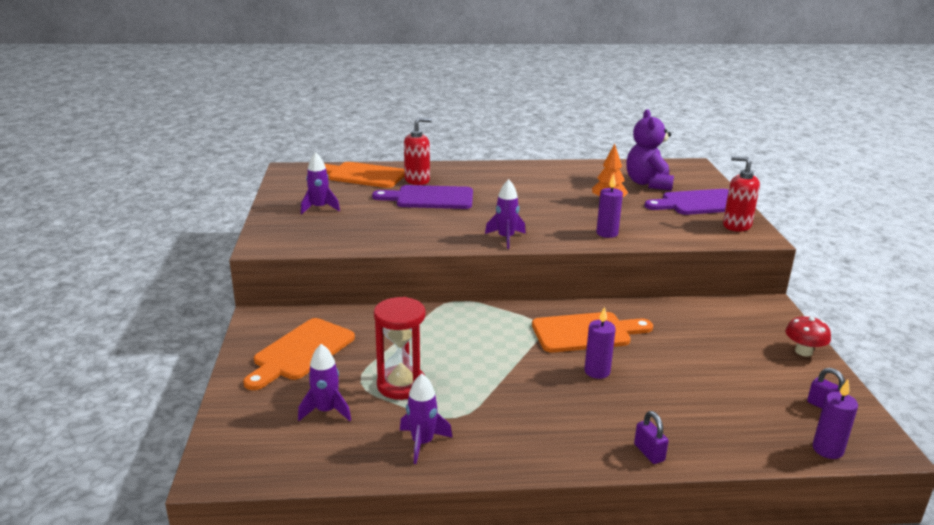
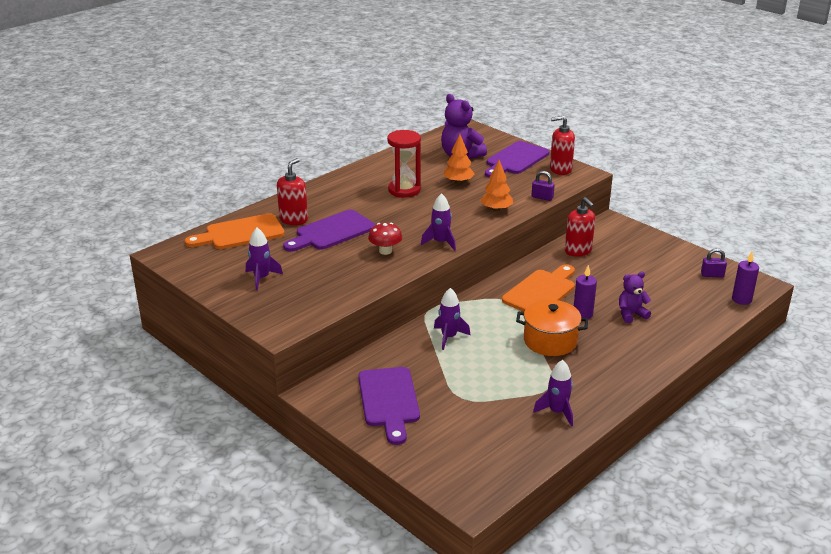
camera: 40 degrees left, 5 degrees up
orange cutting board [243,318,355,390] -> purple cutting board [358,367,420,445]
purple rocket [298,344,351,421] -> purple rocket moved to [434,288,470,350]
red hourglass [374,297,425,400] -> red hourglass moved to [387,130,421,198]
purple candle [596,174,623,238] -> orange tree [480,160,513,212]
purple padlock [634,411,668,464] -> purple padlock moved to [531,171,555,201]
red mushroom [785,315,831,356] -> red mushroom moved to [368,223,402,255]
none -> orange pot [516,300,588,356]
none -> red soap dispenser [565,197,595,257]
none -> purple teddy bear [619,272,651,323]

